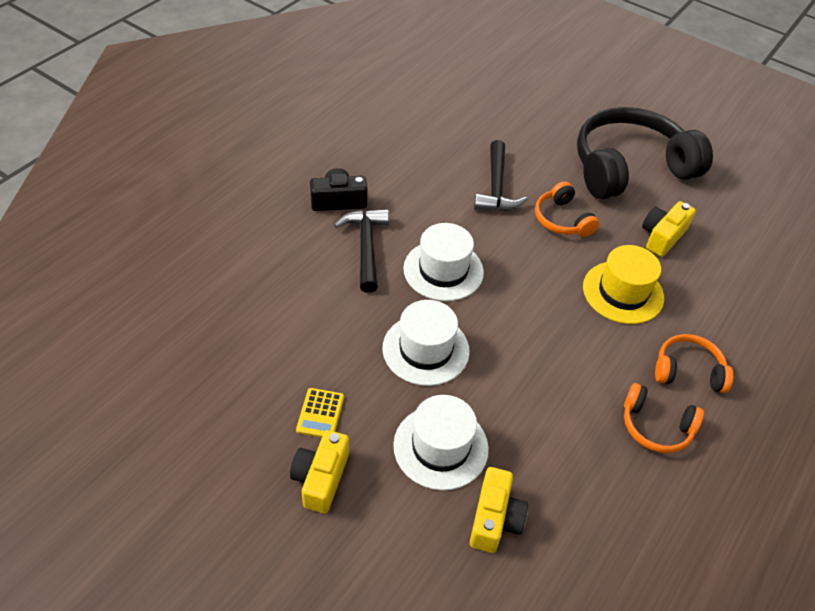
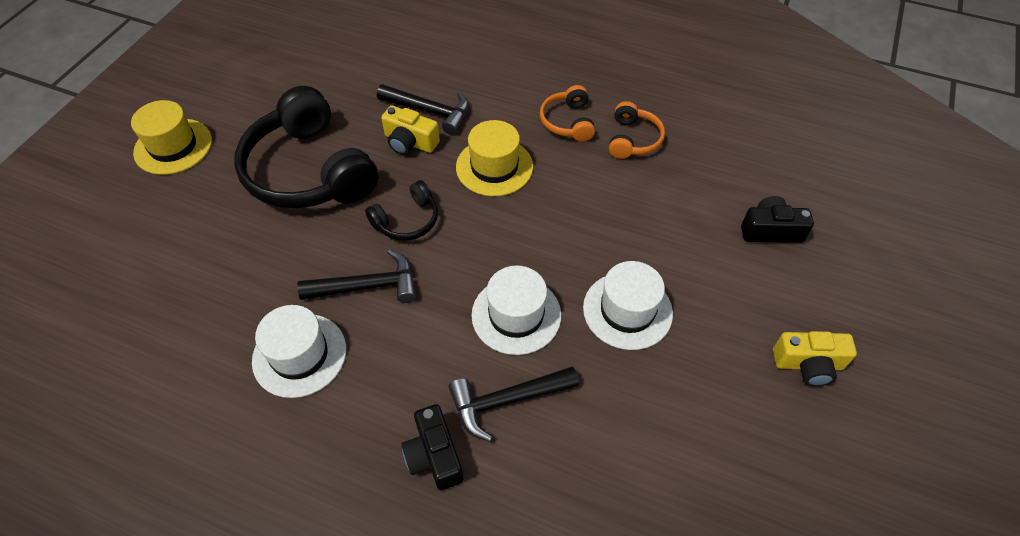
camera: 100 degrees left, 5 degrees up
yellow calculator [296,388,344,438] -> none
white hat [393,395,489,490] -> white hat moved to [252,305,346,398]
yellow camera [470,467,528,553] -> black camera [741,196,814,243]
orange headphones [535,181,599,237] -> black headphones [365,180,438,241]
none -> yellow hat [131,100,212,175]
none -> black hammer [377,84,469,135]

